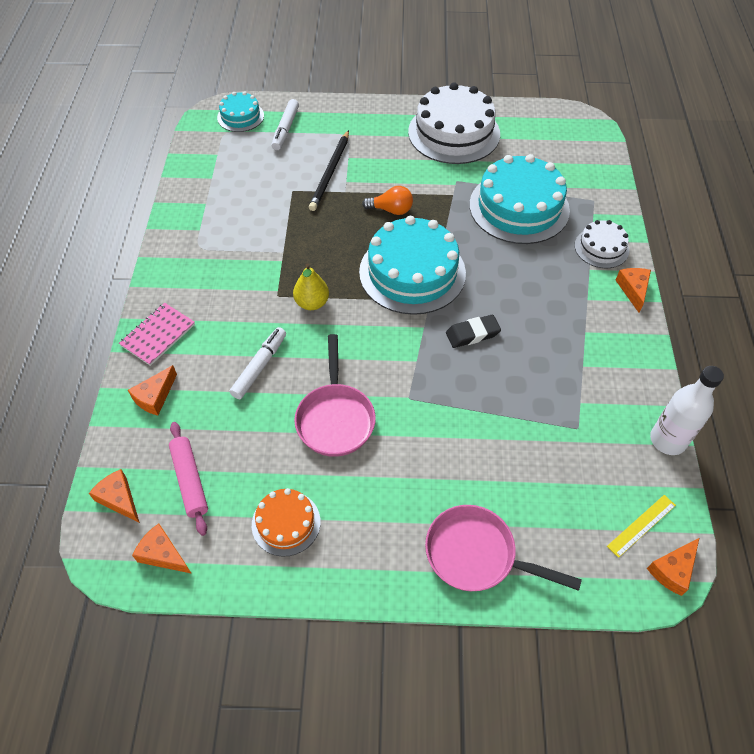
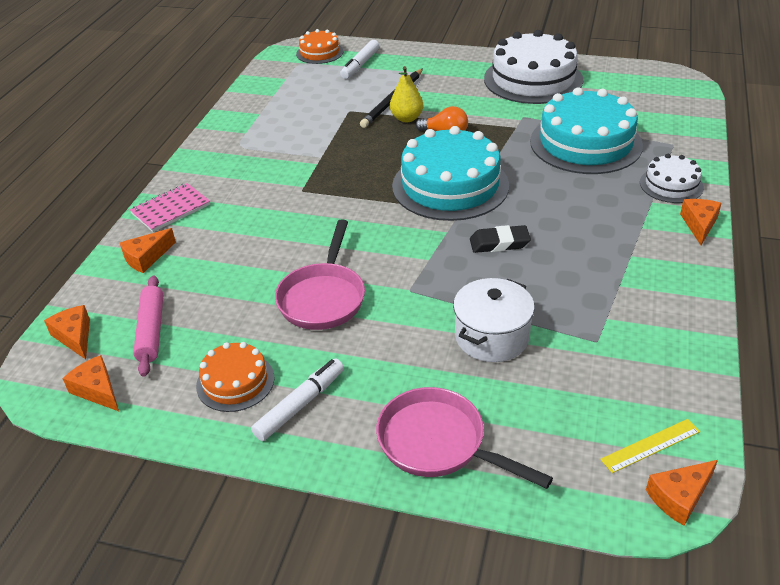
camera: 15 degrees right, 15 degrees down
turquoise cake [217,91,264,132] -> orange cake [296,29,343,64]
white marker [229,327,286,399] -> white marker moved to [251,359,344,441]
yellow pear [293,263,329,310] -> yellow pear moved to [390,66,423,122]
white bottle [650,366,724,455] -> none
none -> white pot [453,278,535,362]

